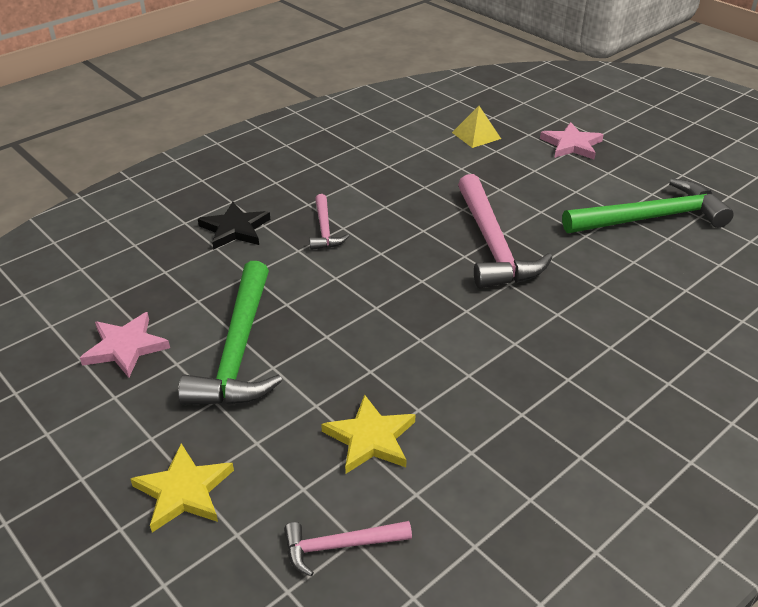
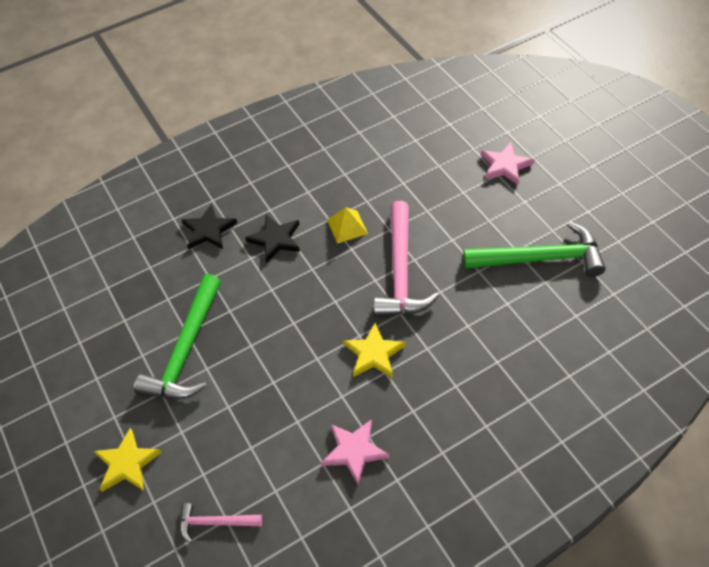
camera: 15 degrees right, 15 degrees up
pink star [80,312,170,378] -> pink star moved to [321,419,389,484]
pink hammer [309,194,349,250] -> black star [245,215,300,263]
yellow star [321,394,416,474] -> yellow star moved to [343,322,406,378]
yellow pyramid [452,106,501,148] -> yellow pyramid moved to [327,207,368,244]

